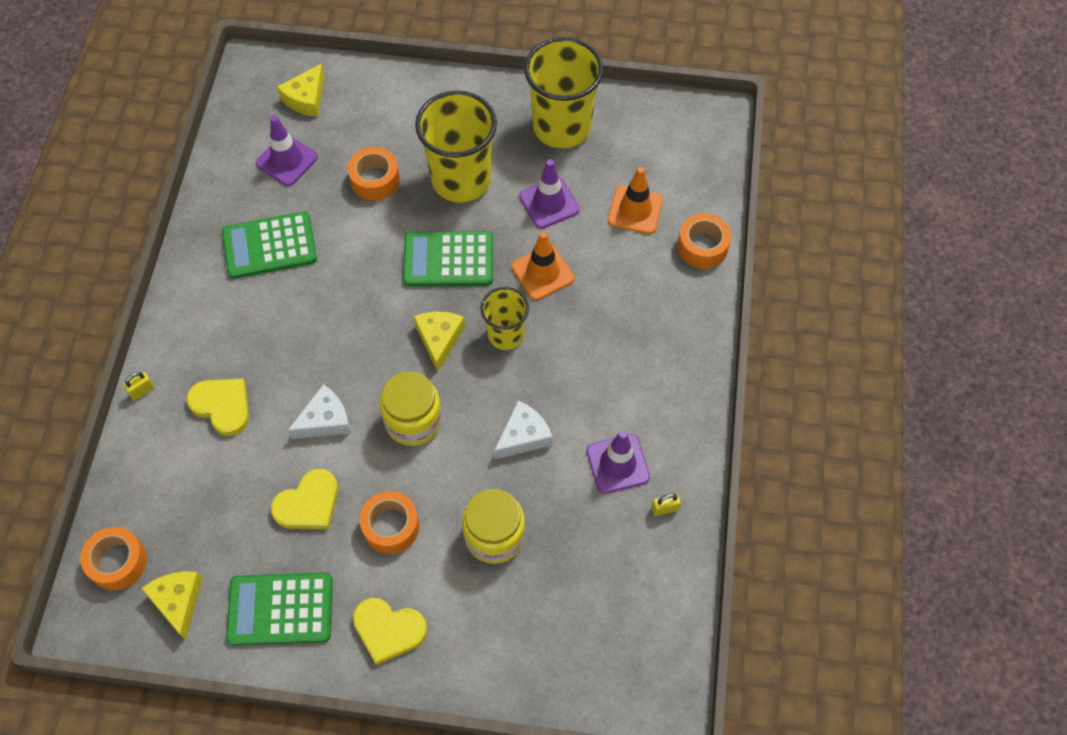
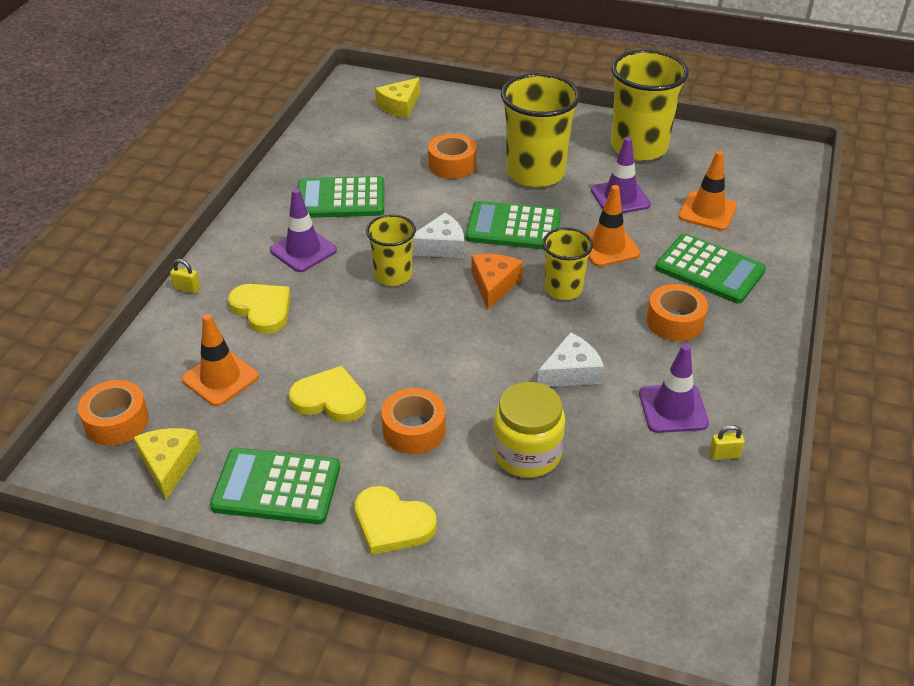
camera: 10 degrees right, 20 degrees down
yellow padlock [123,372,155,400] -> yellow padlock turned 45 degrees clockwise [170,259,200,294]
purple traffic cone [256,116,318,186] -> purple traffic cone moved to [270,188,337,272]
yellow heart [271,469,338,529] -> yellow heart turned 135 degrees counterclockwise [289,366,366,422]
white cheese [288,384,351,439] -> white cheese moved to [412,213,464,258]
yellow jar [380,372,442,446] -> none
yellow cheese [414,312,465,372] -> orange cheese [471,254,523,309]
orange tape [677,213,731,269] -> orange tape moved to [647,284,708,341]
none -> orange traffic cone [182,314,259,406]
none -> yellow cup [366,214,416,286]
none -> green calculator [655,234,766,304]

